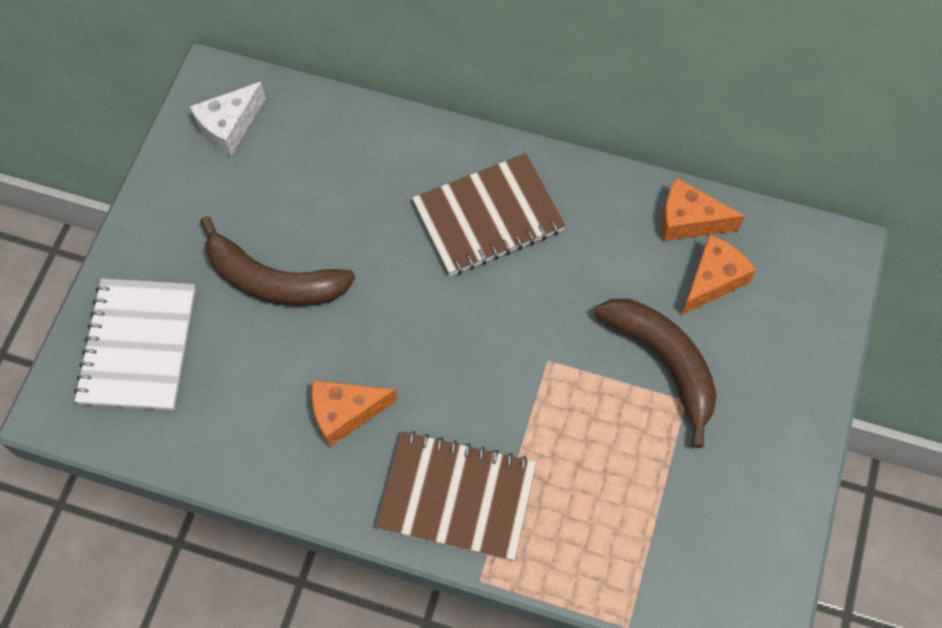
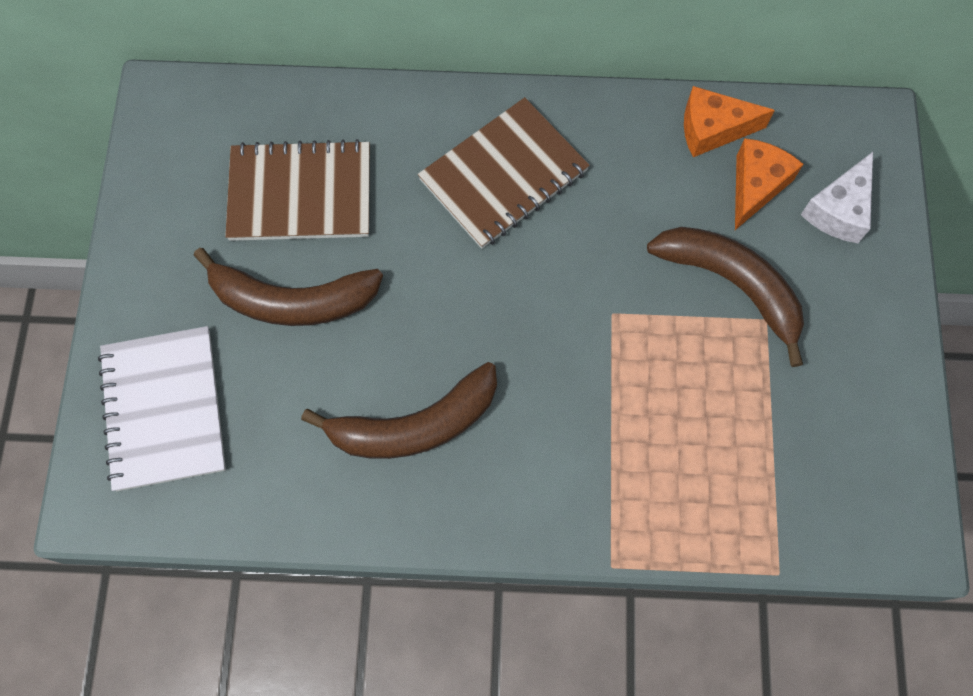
camera: 15 degrees left, 5 degrees up
white cheese [190,82,266,156] -> white cheese moved to [801,152,873,243]
orange cheese [312,380,398,447] -> brown banana [301,362,497,459]
brown notebook [375,431,537,561] -> brown notebook moved to [225,139,370,241]

